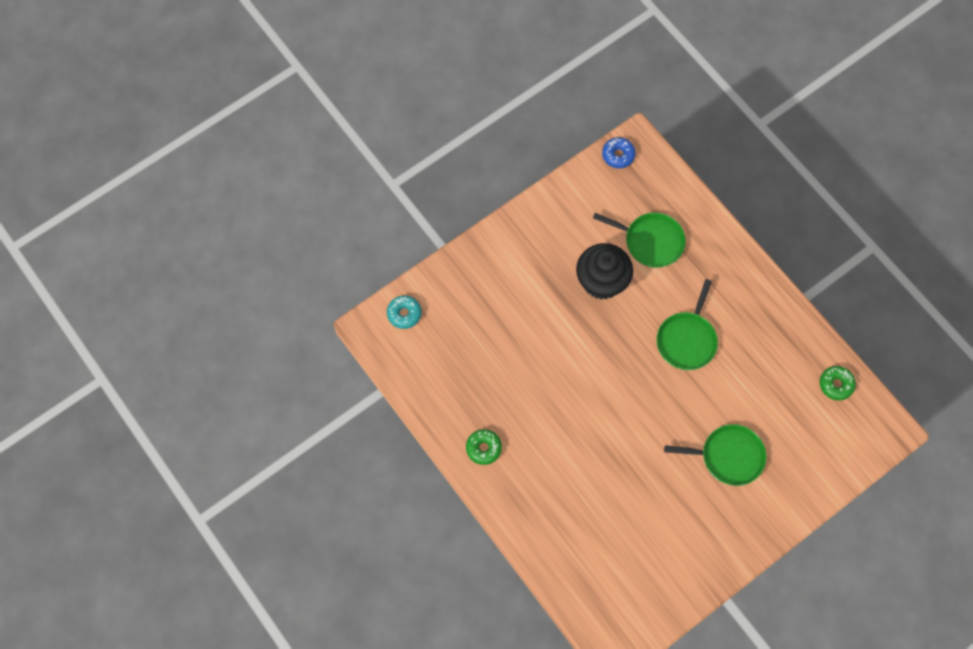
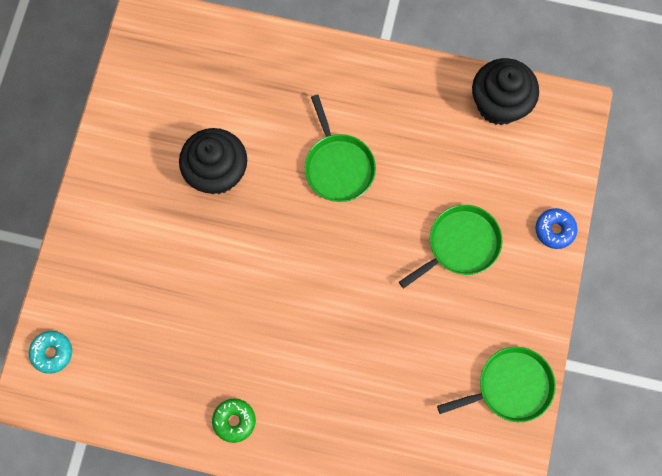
camera: 40 degrees left, 5 degrees up
green pan [593,213,686,268] -> green pan moved to [437,347,556,422]
blue donut [602,137,636,168] -> blue donut moved to [535,208,578,249]
green donut [820,366,856,400] -> black cupcake [472,58,539,125]

